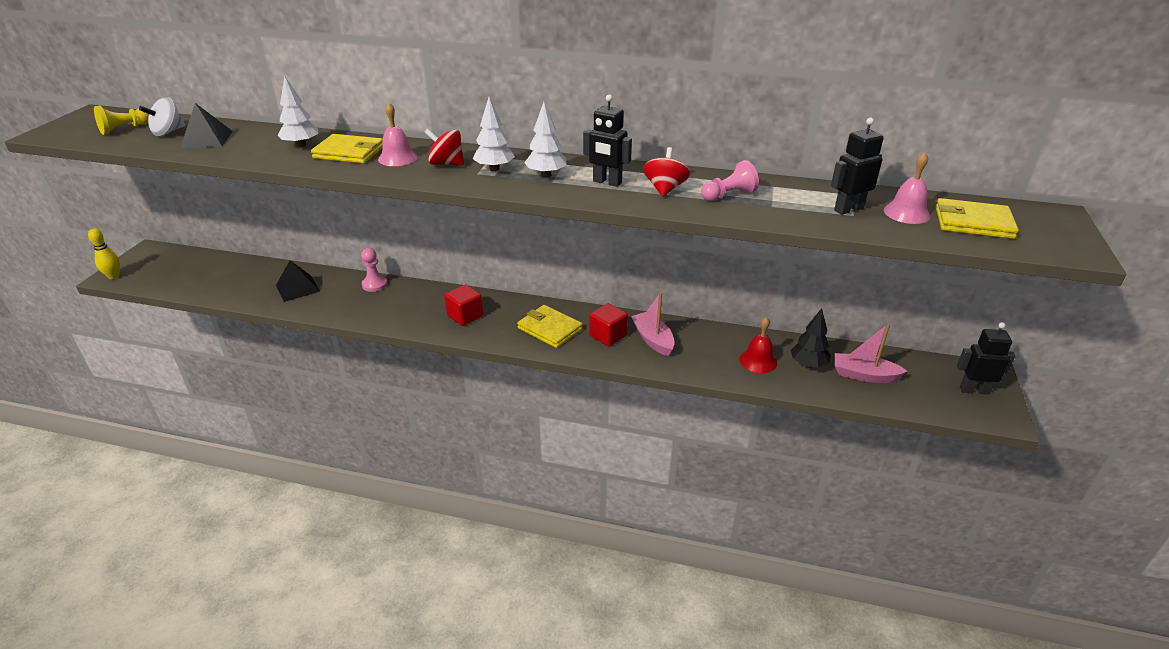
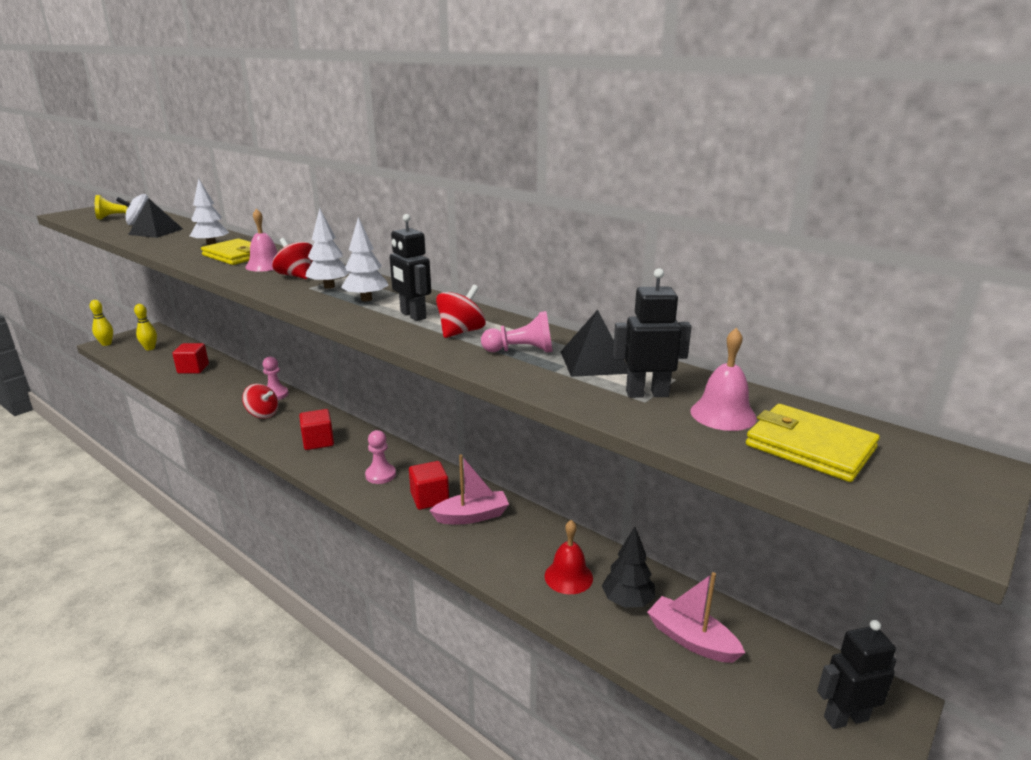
camera: 25 degrees right, 10 degrees down
black pyramid [276,260,320,302] -> black pyramid moved to [560,310,628,377]
yellow wallet [517,305,583,348] -> pink pawn [365,430,396,484]
pink boat [631,292,675,356] -> pink boat turned 75 degrees clockwise [429,454,509,524]
black robot [957,322,1016,395] -> black robot turned 45 degrees counterclockwise [817,620,896,729]
none -> yellow bowling pin [134,304,157,350]
none -> red cube [172,343,209,374]
none -> red spinning top [242,384,278,418]

